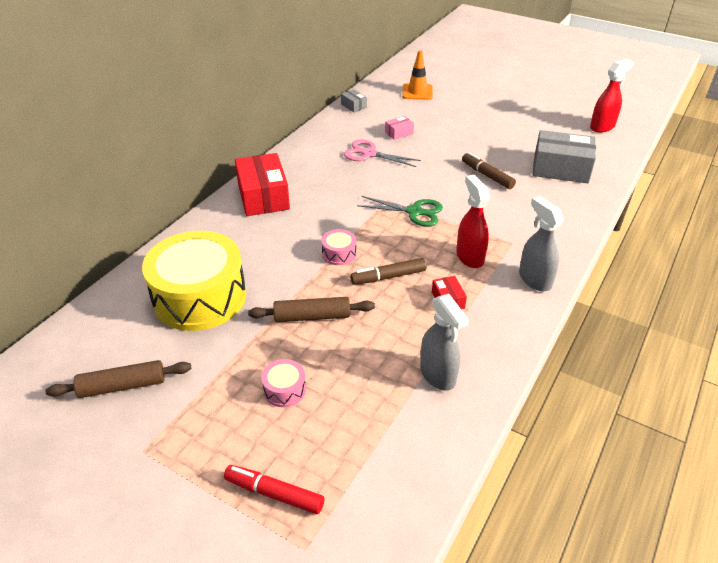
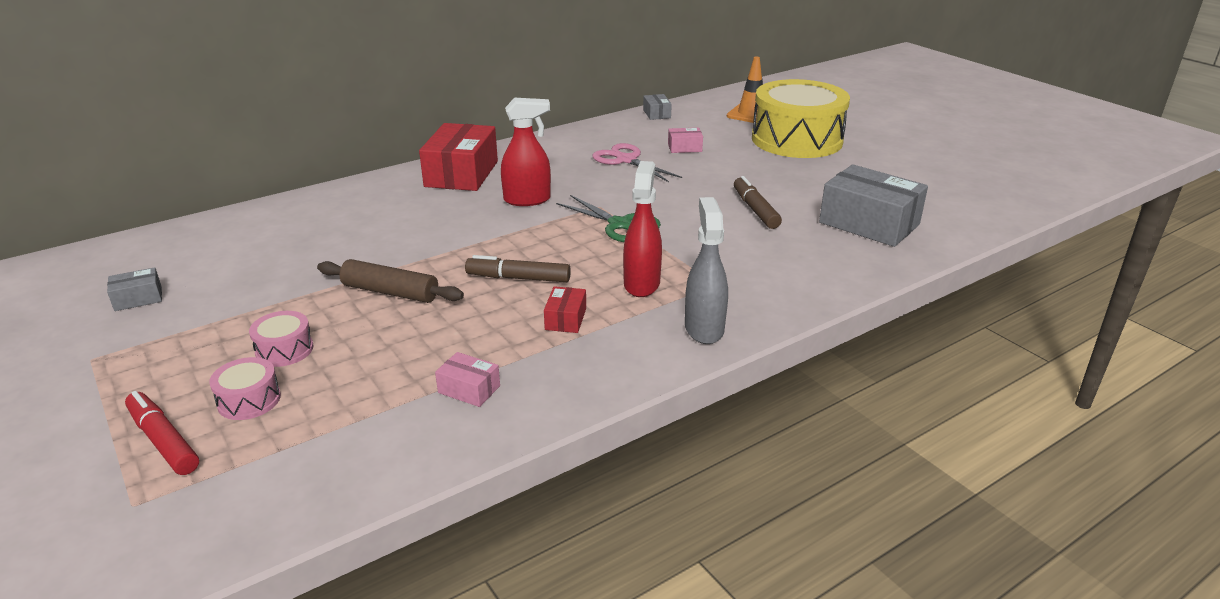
camera: 25 degrees right, 10 degrees down
brown rolling pin [45,360,191,398] -> grey box [107,267,162,311]
yellow drum [142,231,246,331] -> yellow drum moved to [752,79,850,158]
pink drum [321,229,356,265] -> pink drum moved to [209,357,281,420]
grey spray bottle [420,294,469,391] -> pink box [435,352,500,407]
red spray bottle [590,59,634,132] -> red spray bottle moved to [501,98,551,206]

